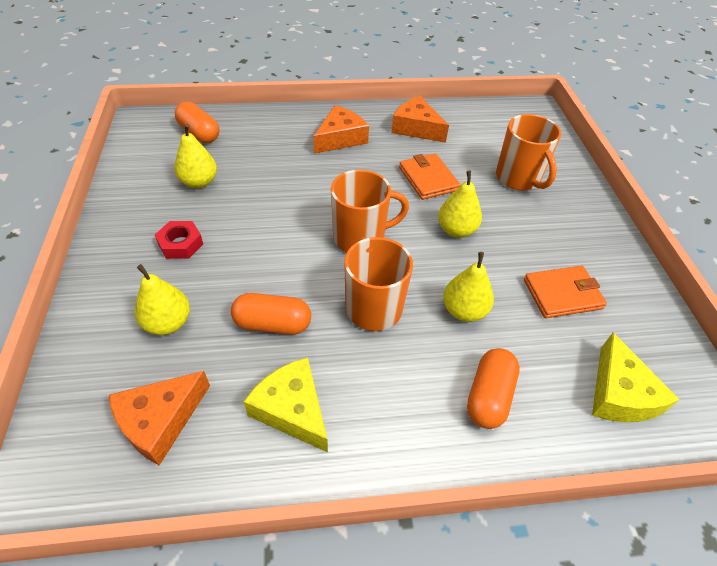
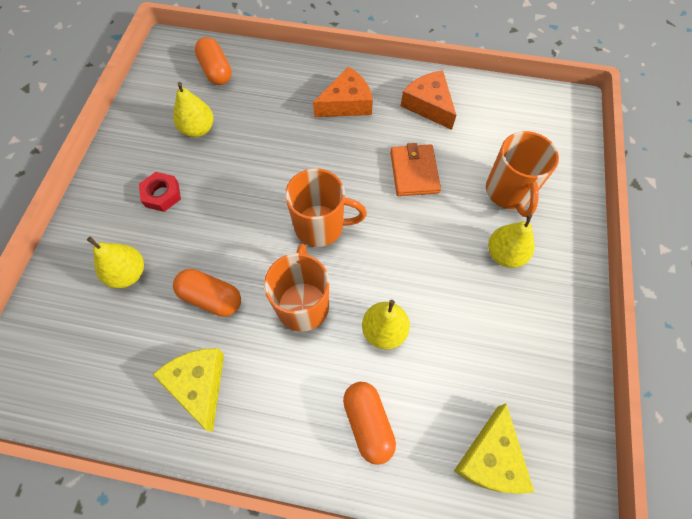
camera: 20 degrees right, 15 degrees up
orange cheese [109,371,210,465] -> none
yellow pear [438,171,482,238] -> yellow pear moved to [488,214,535,268]
orange capsule [467,348,520,429] -> orange capsule turned 60 degrees counterclockwise [343,382,396,465]
orange wallet [524,266,607,318] -> none

